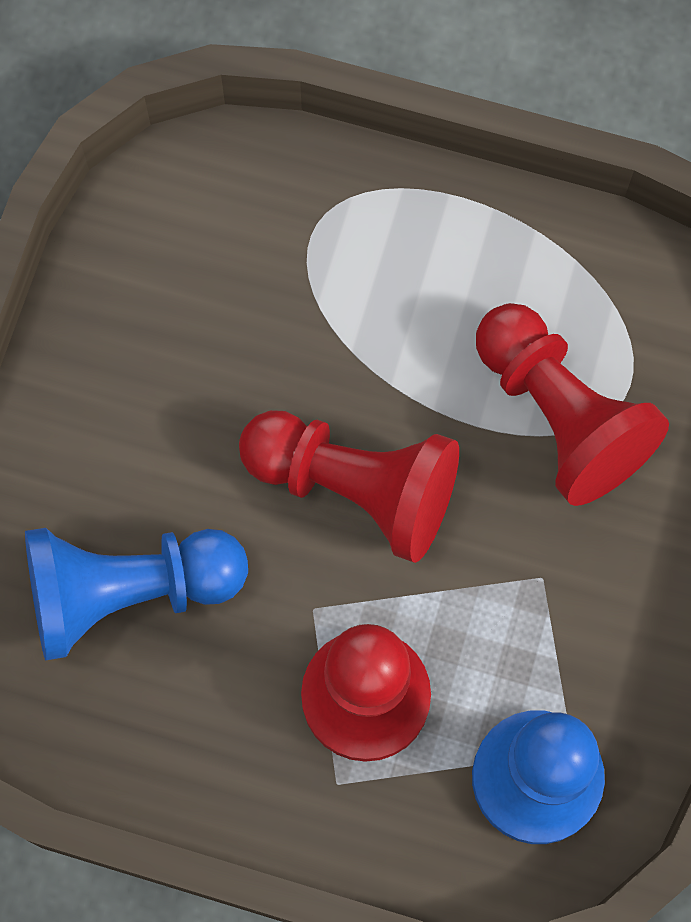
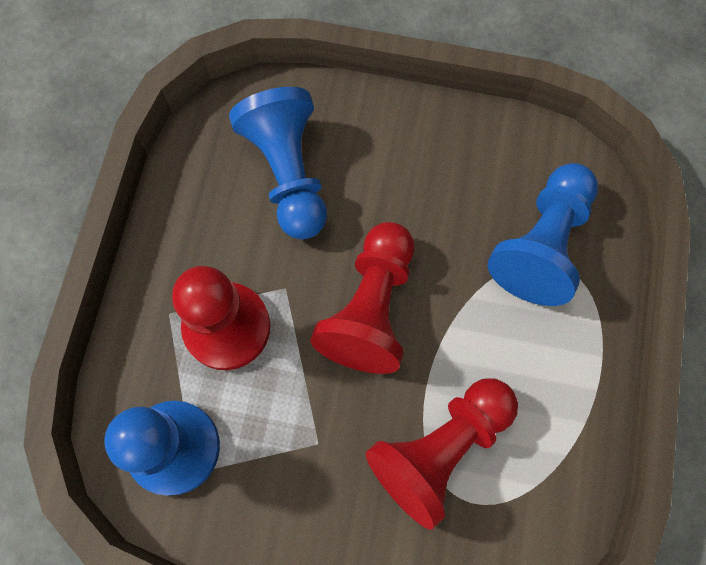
camera: 85 degrees right, 0 degrees up
none -> blue pawn [487,163,598,306]

